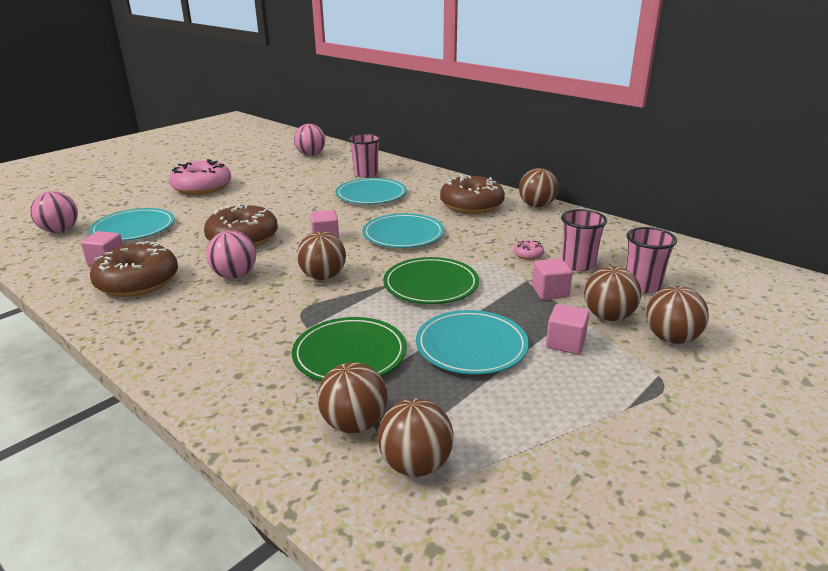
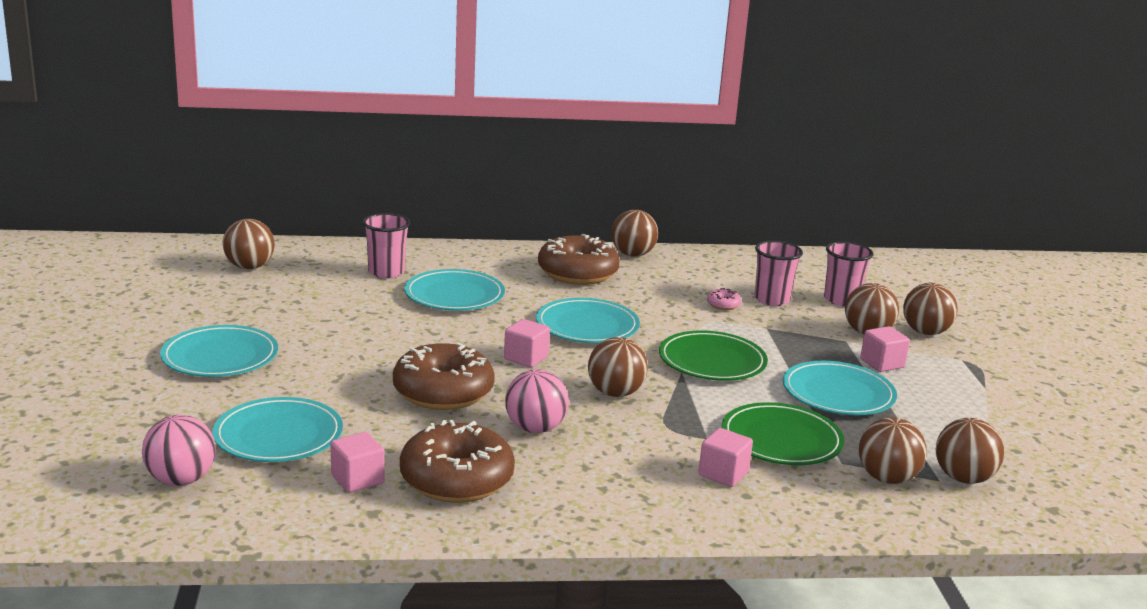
camera: 50 degrees left, 5 degrees down
pink donut [169,159,231,195] -> turquoise plate [160,325,278,377]
pink ball [294,124,325,156] -> brown ball [223,219,275,269]
pink cube [532,259,573,300] -> pink cube moved to [698,428,753,487]

